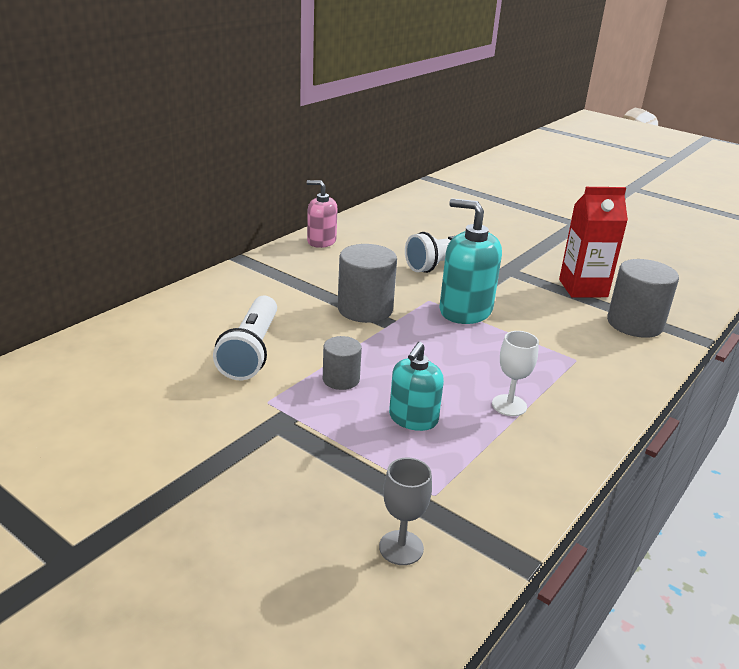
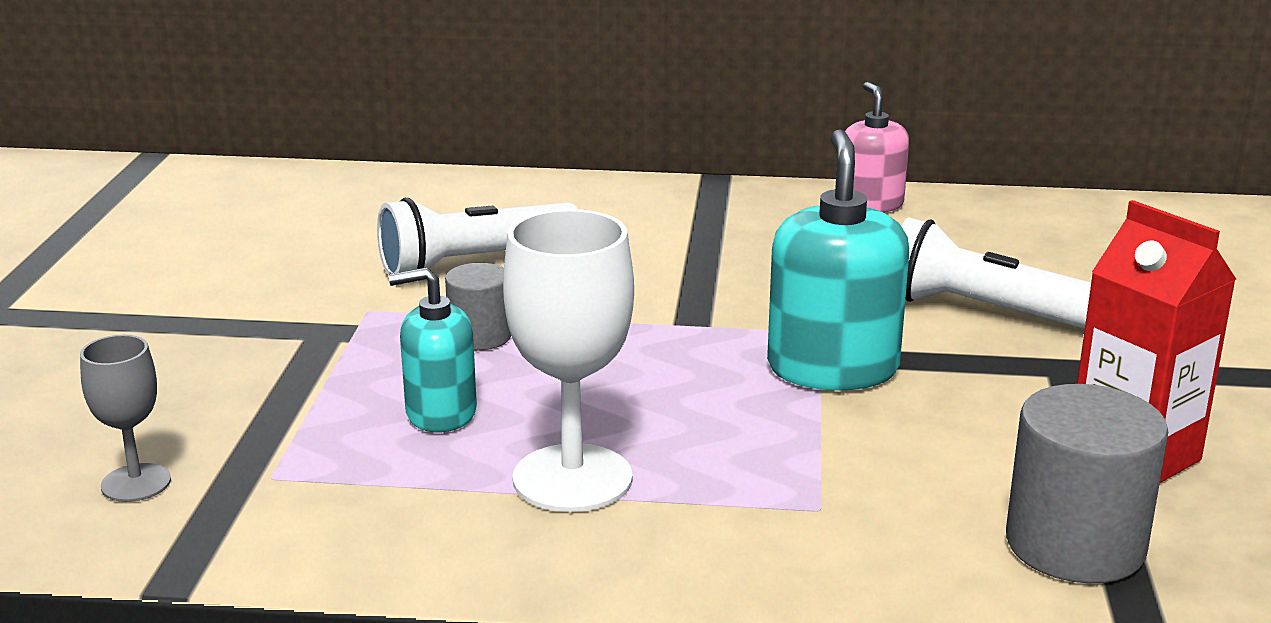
camera: 60 degrees right, 5 degrees down
grey cylinder [338,244,397,323] -> none
white goblet [492,331,539,416] -> white goblet [503,209,634,512], size x1.79

